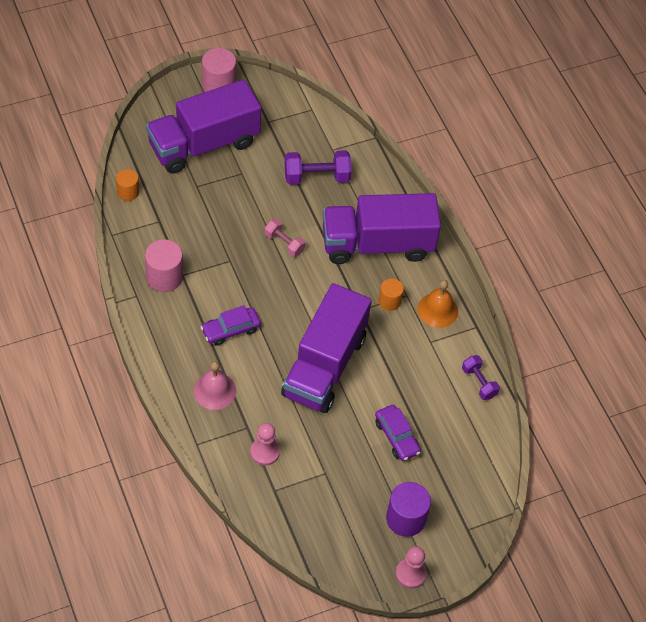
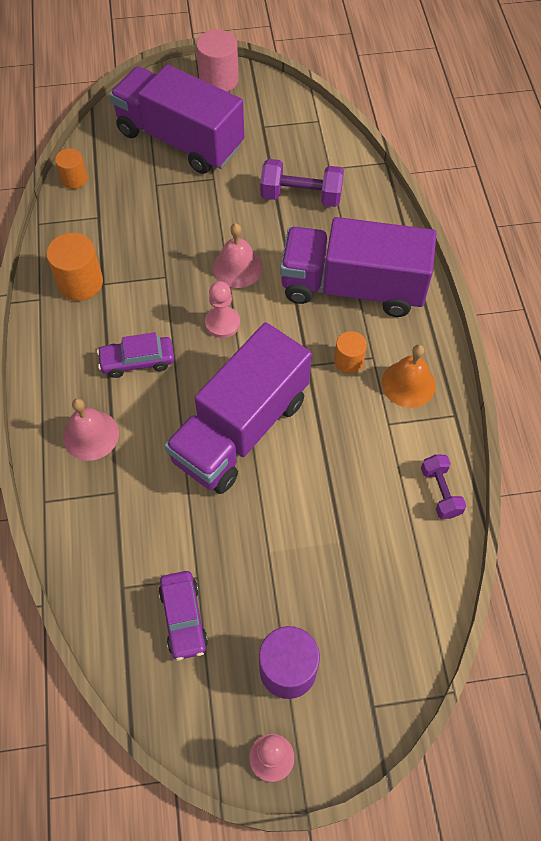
camera: 20 degrees right, 5 degrees up
pink cylinder [145,239,183,292] -> orange cylinder [46,233,103,301]
purple truck [146,80,261,174] -> purple truck turned 45 degrees clockwise [109,65,244,174]
pink pawn [250,423,280,466] -> pink pawn moved to [205,281,240,338]
pink dumbbell [264,219,306,257] -> pink bell [213,223,263,288]
purple car [375,405,421,461] -> purple car moved to [158,571,208,661]

